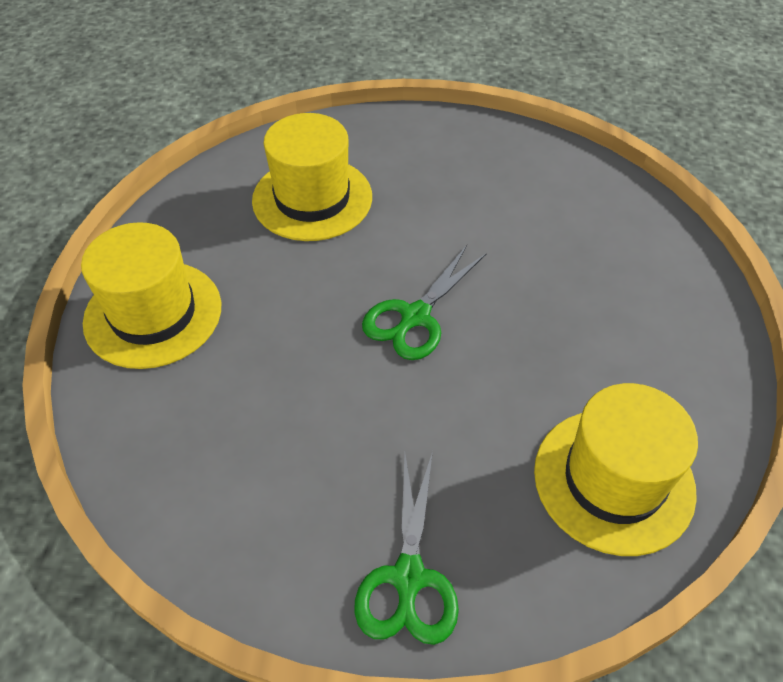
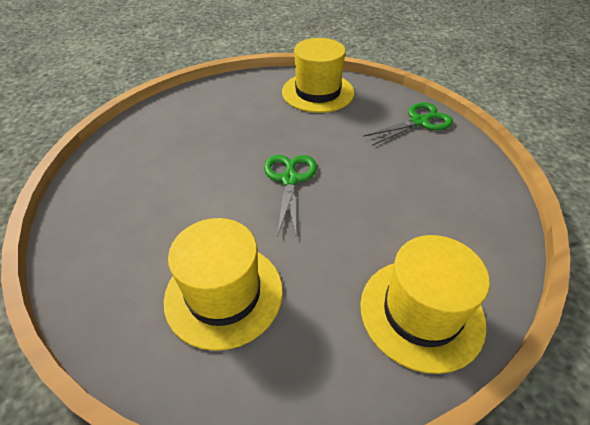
camera: 125 degrees left, 5 degrees down
green scissors [362,245,487,360] -> green scissors turned 90 degrees counterclockwise [264,155,317,237]

